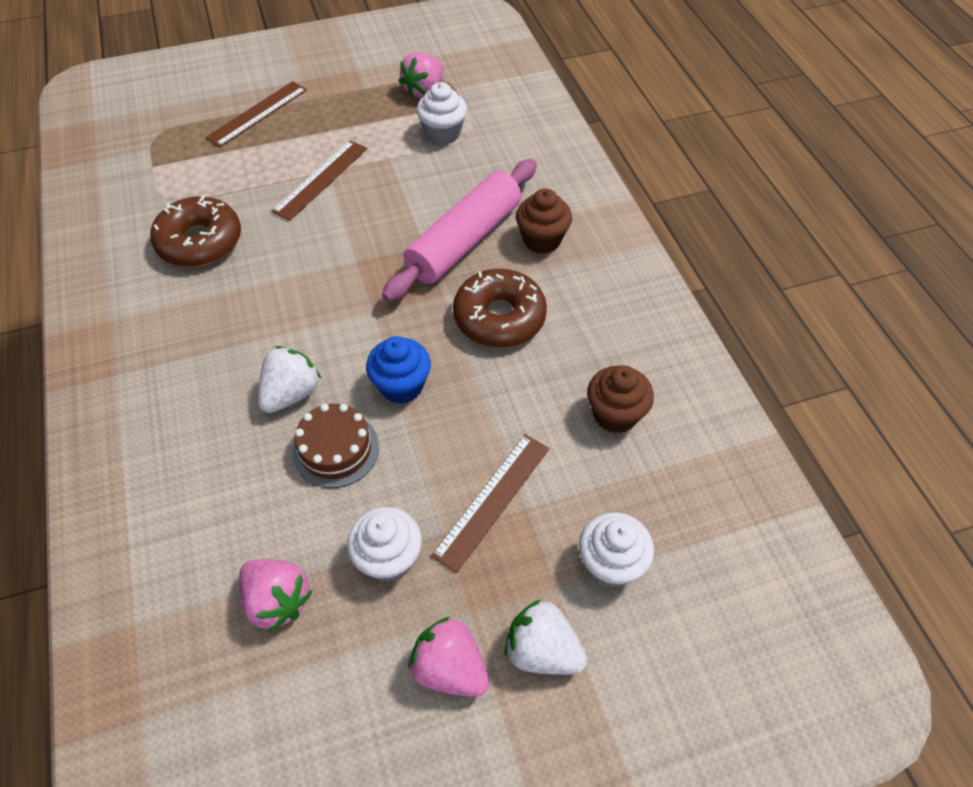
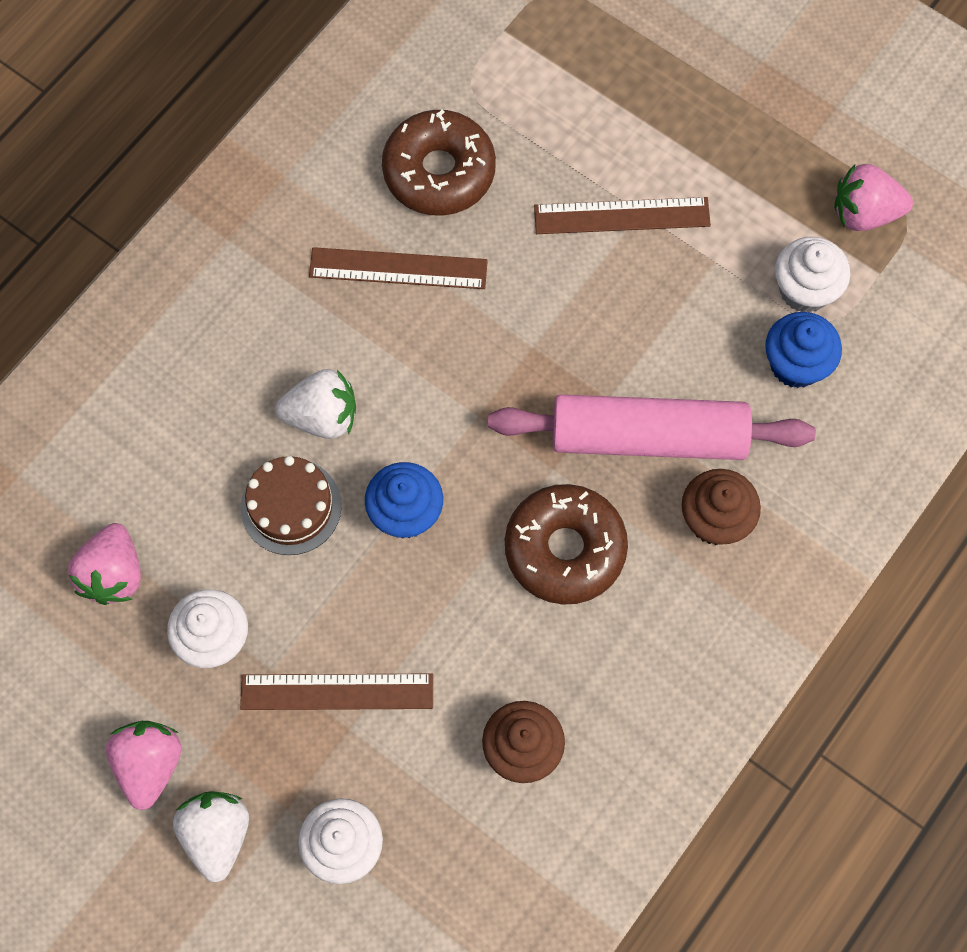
camera: 55 degrees right, 15 degrees up
brown ruler [205,81,307,147] -> brown ruler moved to [309,247,488,289]
none -> blue cupcake [765,312,842,388]

